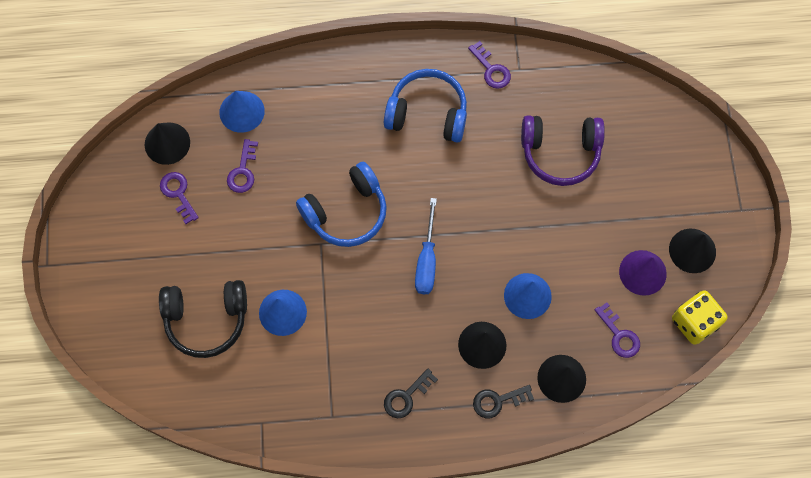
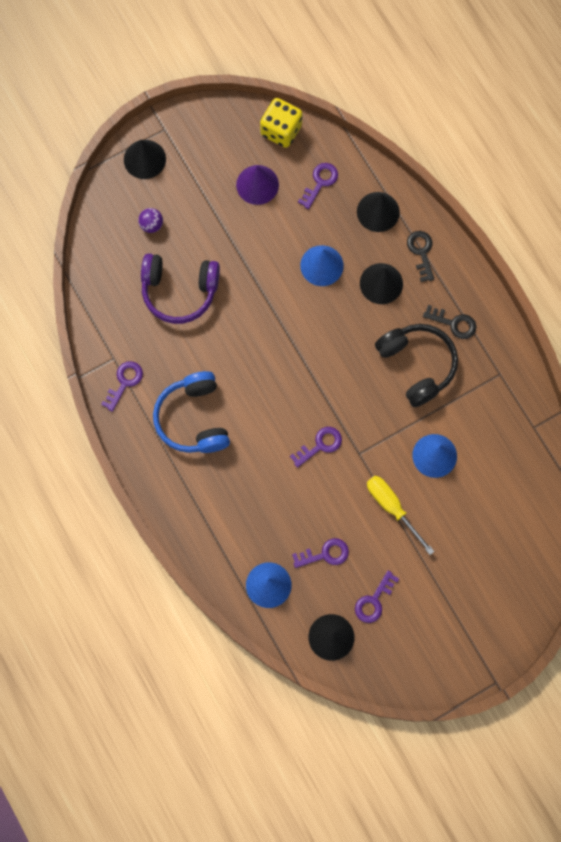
camera: 115 degrees left, 5 degrees up
black headphones [159,280,247,358] -> black headphones moved to [375,324,458,407]
blue headphones [296,162,387,247] -> purple key [290,427,342,468]
blue screwdriver [415,198,437,294] -> none
black key [473,385,534,418] -> black key turned 150 degrees counterclockwise [407,231,434,282]
purple headphones [521,115,605,186] -> purple headphones turned 120 degrees clockwise [141,253,220,324]
black cone [669,229,716,273] -> black cone moved to [124,140,166,179]
none -> purple ball [138,208,163,233]
none -> yellow screwdriver [367,476,434,555]

